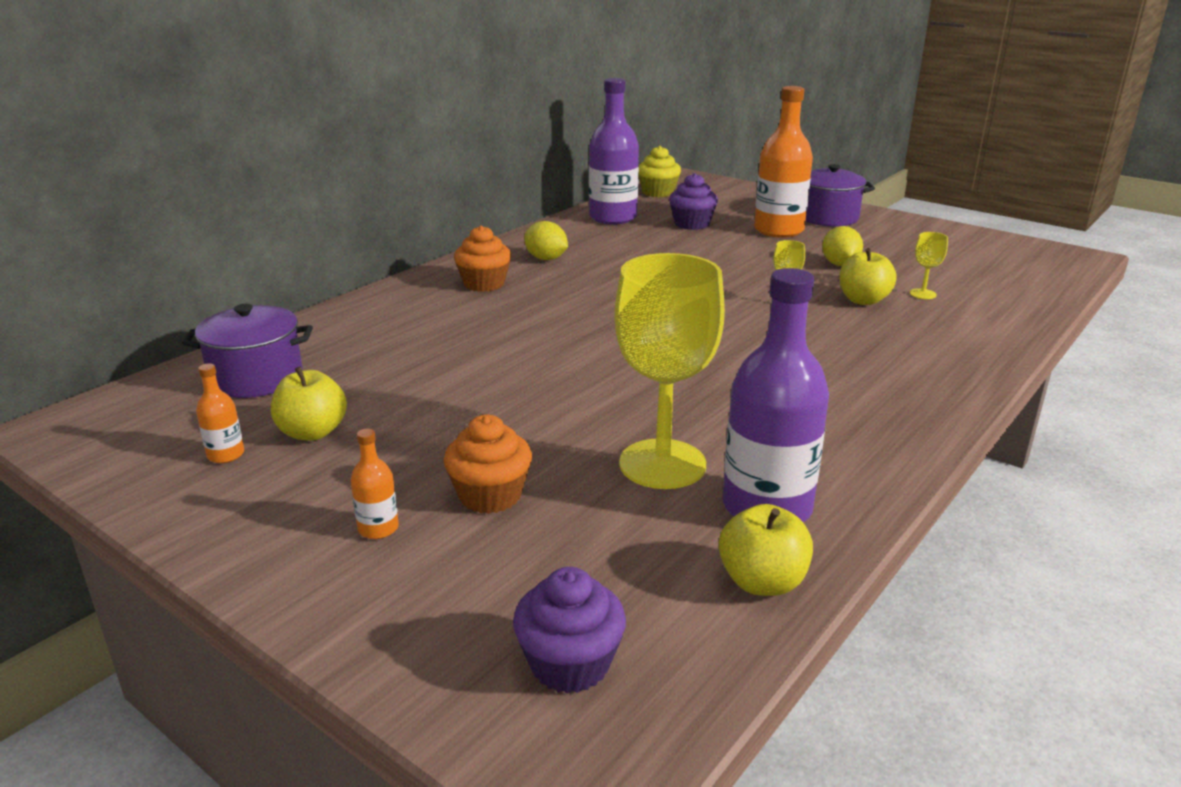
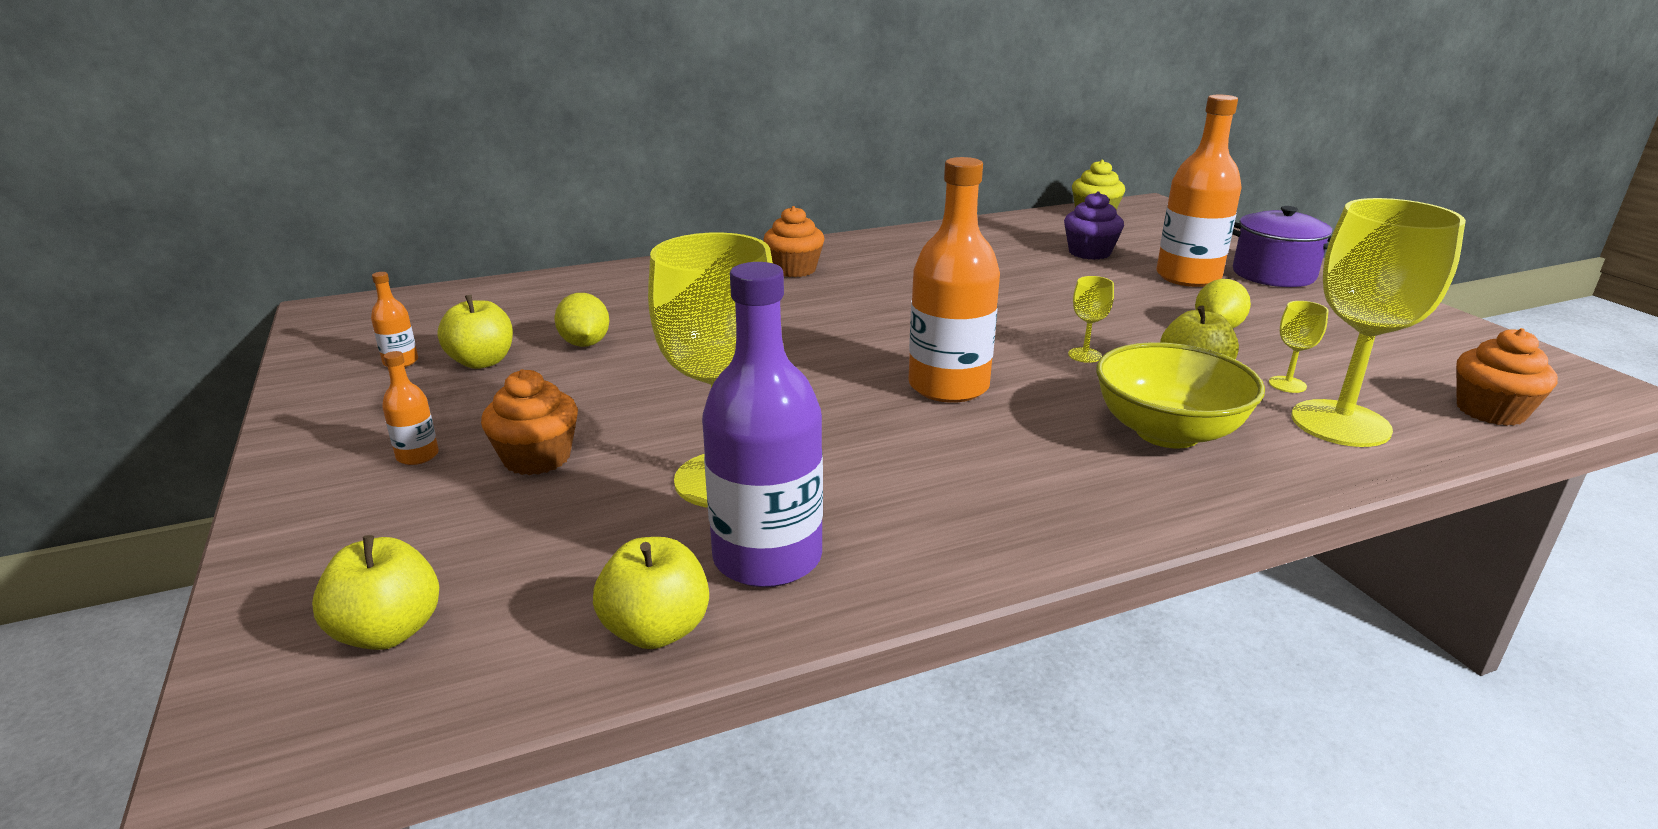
camera: 30 degrees right, 0 degrees up
purple pot [182,304,313,398] -> none
purple cupcake [513,567,626,694] -> yellow apple [312,535,439,650]
yellow lemon [524,221,568,260] -> yellow lemon moved to [554,293,609,347]
purple bottle [589,78,639,225] -> none
none -> orange bottle [908,157,1000,403]
none -> yellow bowl [1096,342,1265,448]
none -> yellow goblet [1291,198,1466,447]
none -> orange cupcake [1456,328,1558,426]

